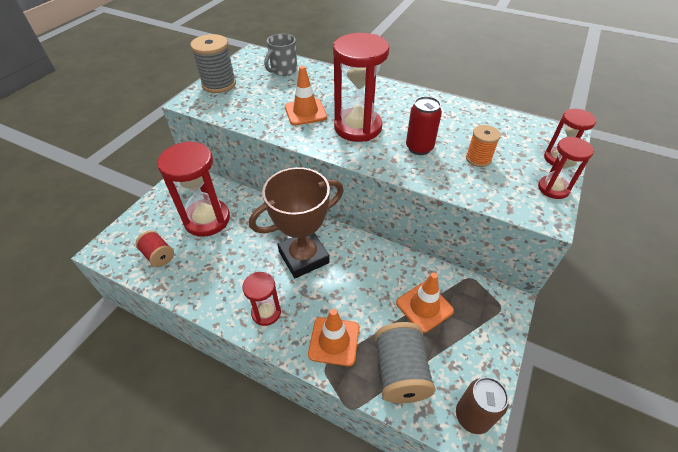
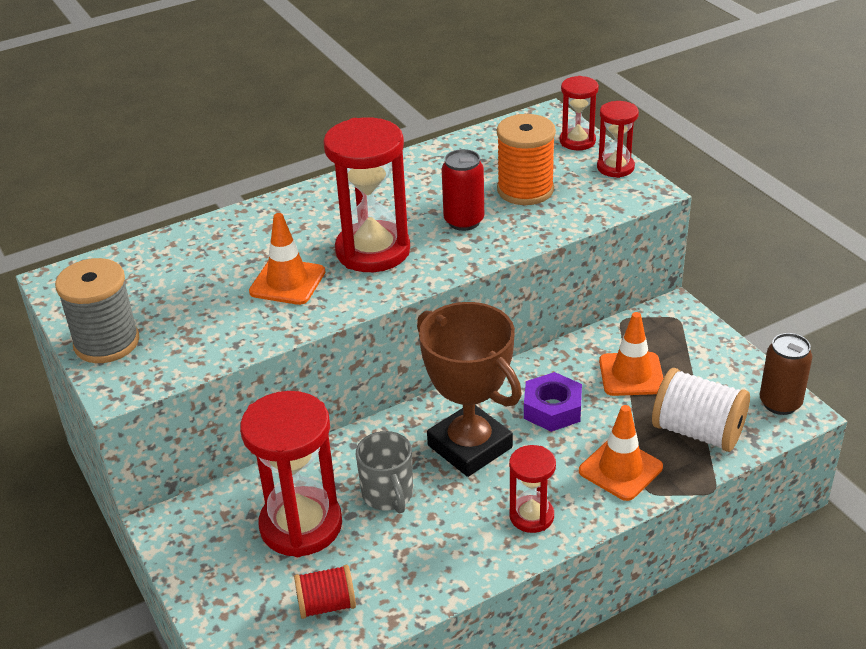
camera: 55 degrees left, 10 degrees down
brown trophy [249,167,344,278] -> brown trophy turned 45 degrees counterclockwise [417,302,522,477]
grey mug [264,34,297,76] -> grey mug moved to [356,431,413,513]
grey spool [374,322,435,403] -> white spool [652,368,750,452]
orange spool [466,125,501,167] -> orange spool [497,114,556,205], size x1.64
none -> purple nut [524,372,582,432]

